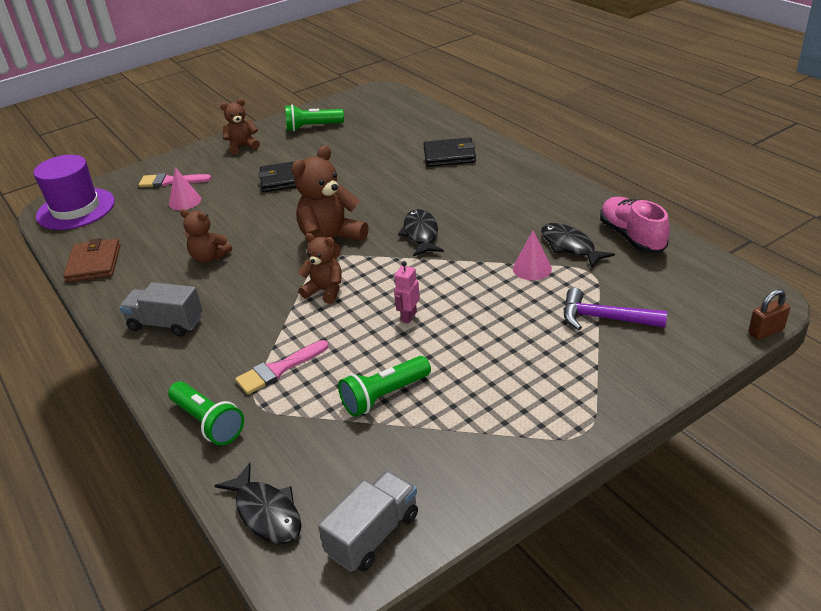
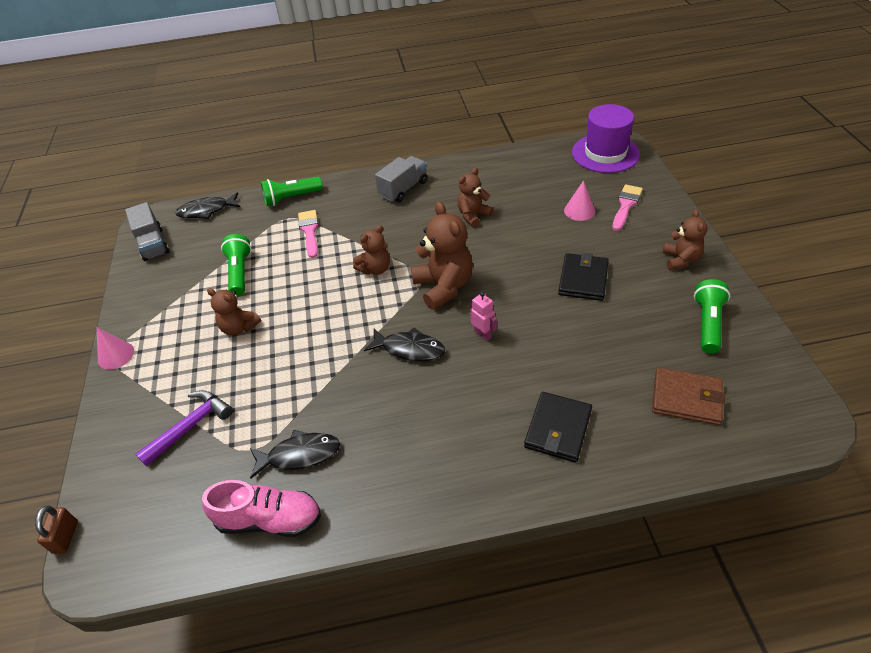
camera: 115 degrees right, 10 degrees up
brown wallet [63,238,121,283] -> brown wallet moved to [652,368,725,425]
pink robot [394,261,420,324] -> pink robot moved to [470,292,497,341]
pink cone [513,230,552,280] -> pink cone moved to [97,328,134,370]
none -> brown teddy bear [207,288,261,336]

